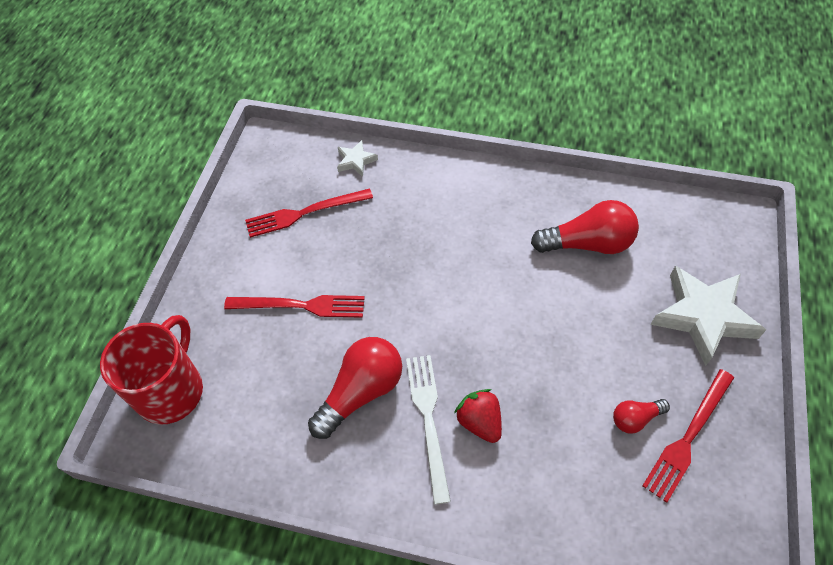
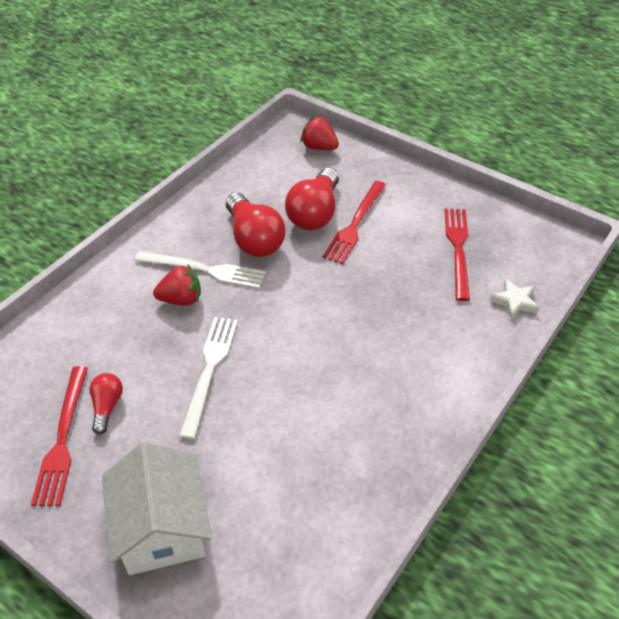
camera: 110 degrees right, 10 degrees down
red mug [100,315,203,425] -> red strawberry [300,116,339,150]
red light bulb [531,200,639,254] -> red light bulb moved to [285,168,339,230]
red fork [642,369,734,503] -> red fork turned 150 degrees counterclockwise [31,366,88,506]
white star [651,266,766,366] -> white house [102,442,212,575]
none -> white fork [179,317,238,439]

